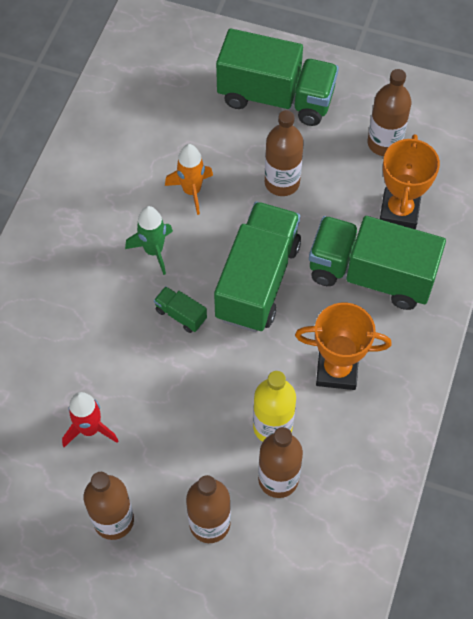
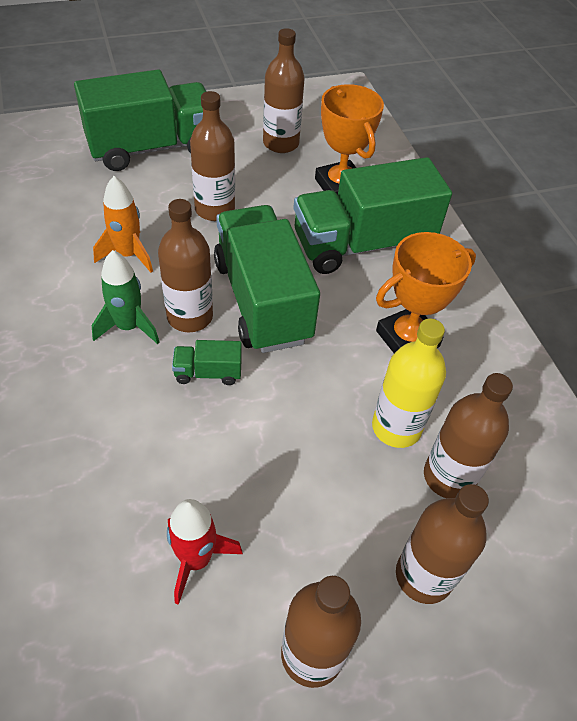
camera: 40 degrees left, 10 degrees down
none -> brown bottle [158,199,213,332]

